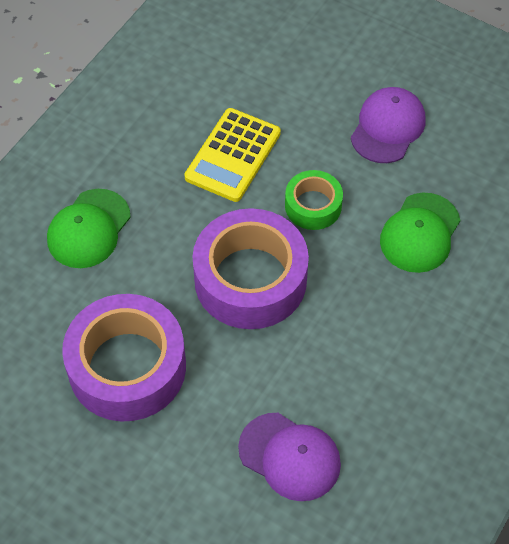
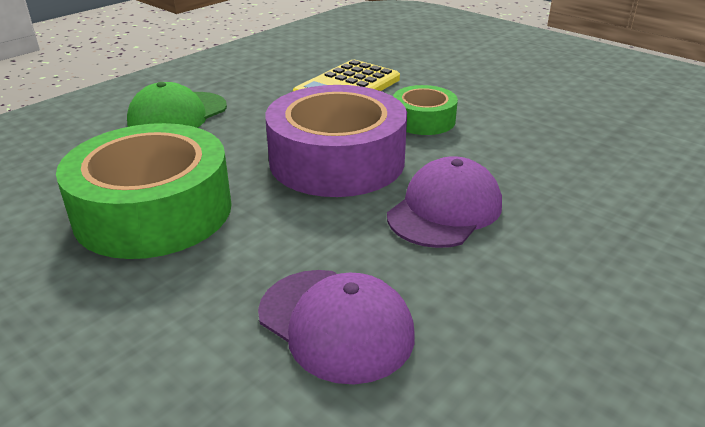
camera: 10 degrees right, 25 degrees down
purple tape [62,294,186,422] -> green tape [56,123,232,259]
purple cap [351,87,426,163] -> purple cap moved to [387,156,502,248]
green cap [380,193,460,273] -> none

